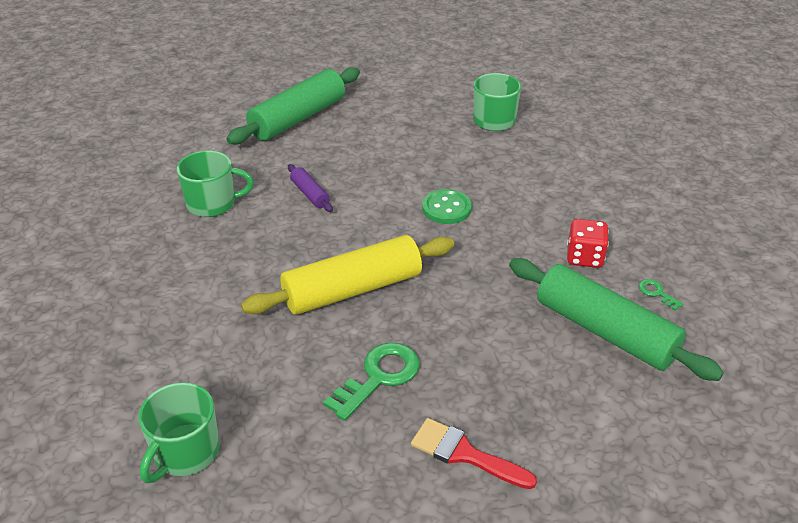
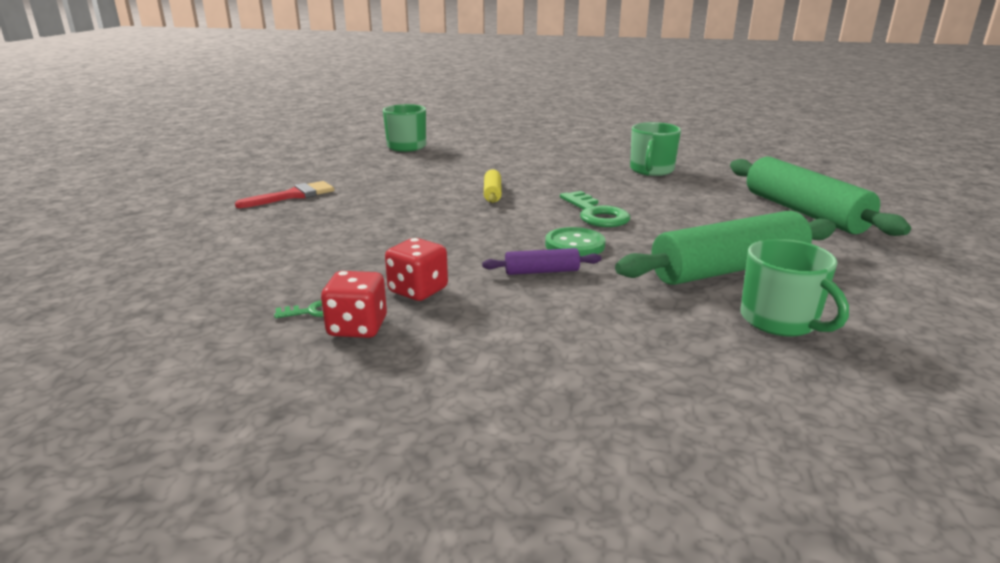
camera: 115 degrees right, 15 degrees down
yellow rolling pin [241,235,454,315] -> yellow rolling pin [484,169,502,203], size x0.45
purple rolling pin [288,164,333,212] -> purple rolling pin moved to [482,248,601,275]
green key [323,342,420,421] -> green key moved to [560,191,630,227]
green rolling pin [509,258,724,381] -> green rolling pin moved to [615,211,836,285]
none -> red dice [321,271,387,338]

